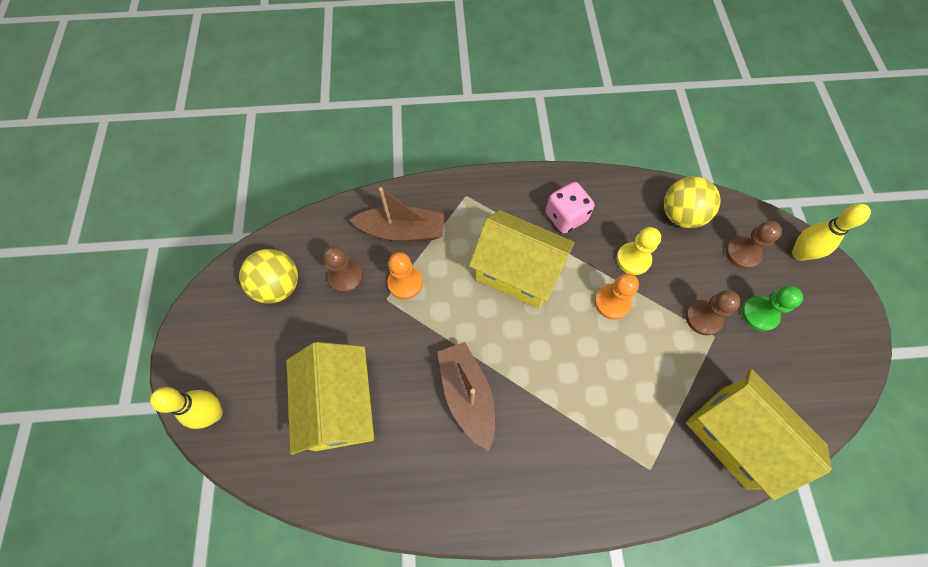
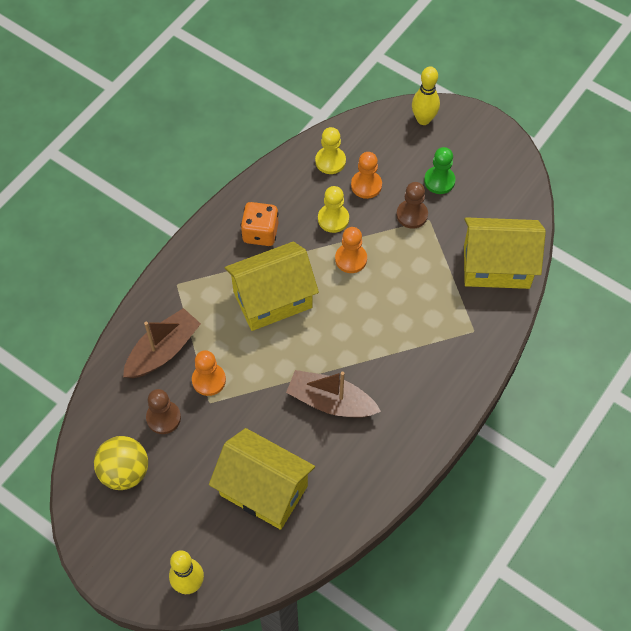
camera: 50 degrees left, 5 degrees down
pink dice [546,182,594,234] -> orange dice [241,202,279,246]
yellow ball [664,176,720,228] -> yellow pawn [315,127,346,174]
brown pawn [726,221,782,269] -> none
none -> orange pawn [351,152,382,199]

